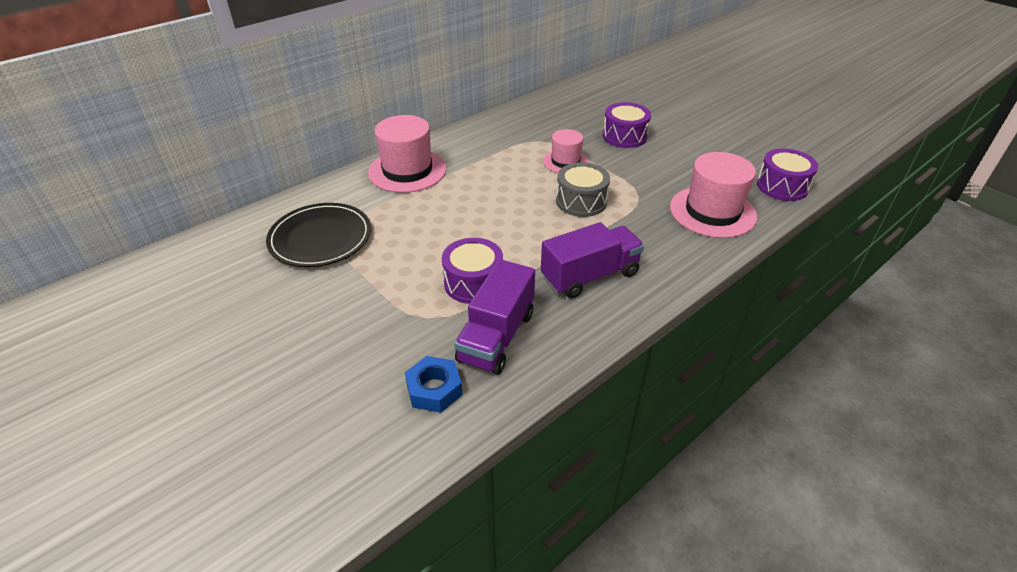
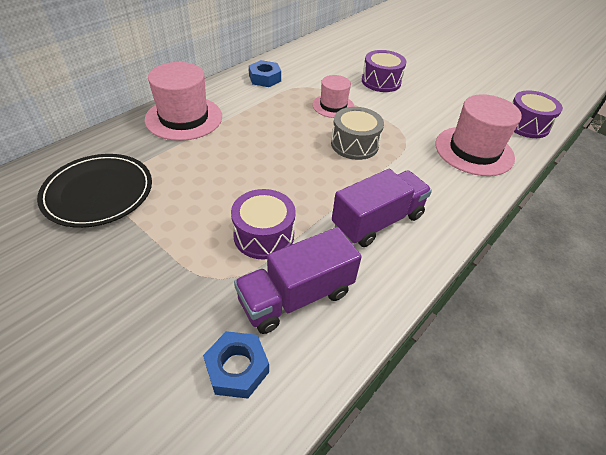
camera: 10 degrees left, 5 degrees up
purple truck [454,259,535,375] -> purple truck turned 45 degrees clockwise [234,227,362,334]
none -> blue nut [249,60,281,87]

